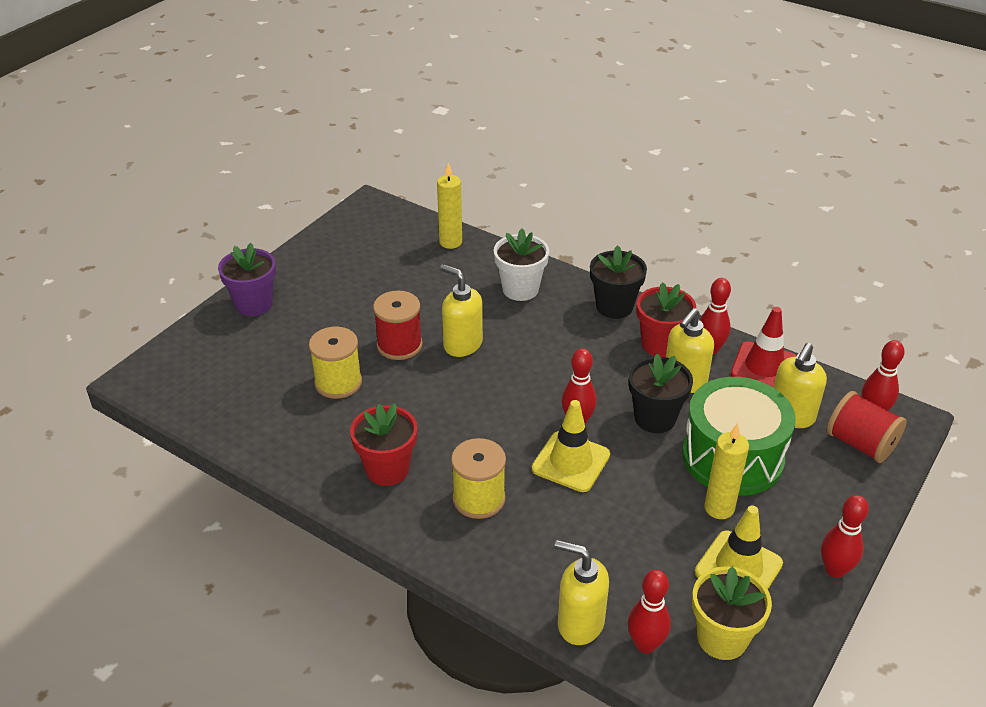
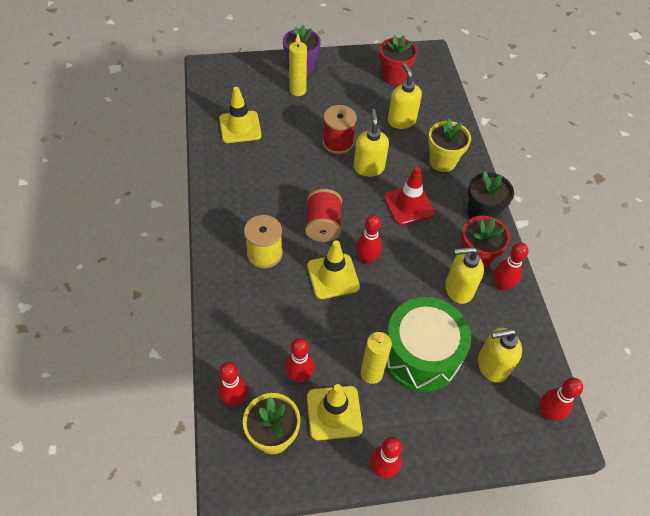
camera: 45 degrees right, 15 degrees up
yellow spool [309,327,362,399] -> none
red flower pot [350,403,417,486] -> red flower pot moved to [379,35,418,85]
yellow candle [437,163,462,249] -> yellow candle moved to [289,35,307,96]
white flower pot [494,229,549,301] -> yellow flower pot [428,119,471,172]
yellow soap dispenser [555,540,609,645] -> yellow soap dispenser moved to [388,62,422,129]
black flower pot [629,354,693,433] -> none
red traffic cone [731,307,797,387] -> red traffic cone moved to [384,167,435,225]
red spool [827,391,907,463] -> red spool moved to [305,189,342,242]
none -> yellow traffic cone [219,87,262,143]
none -> red bowling pin [285,338,314,383]

